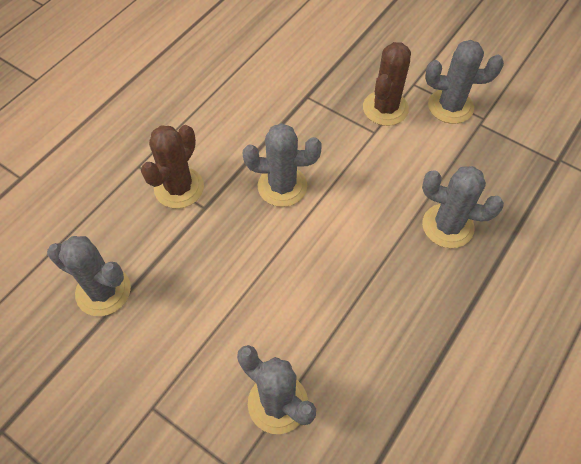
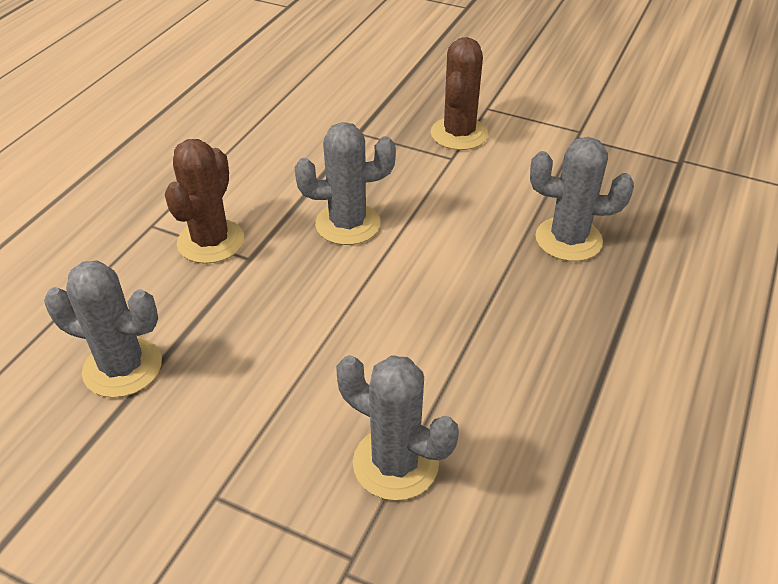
camera: 10 degrees left, 15 degrees down
grey cactus [425,40,504,124] -> none

